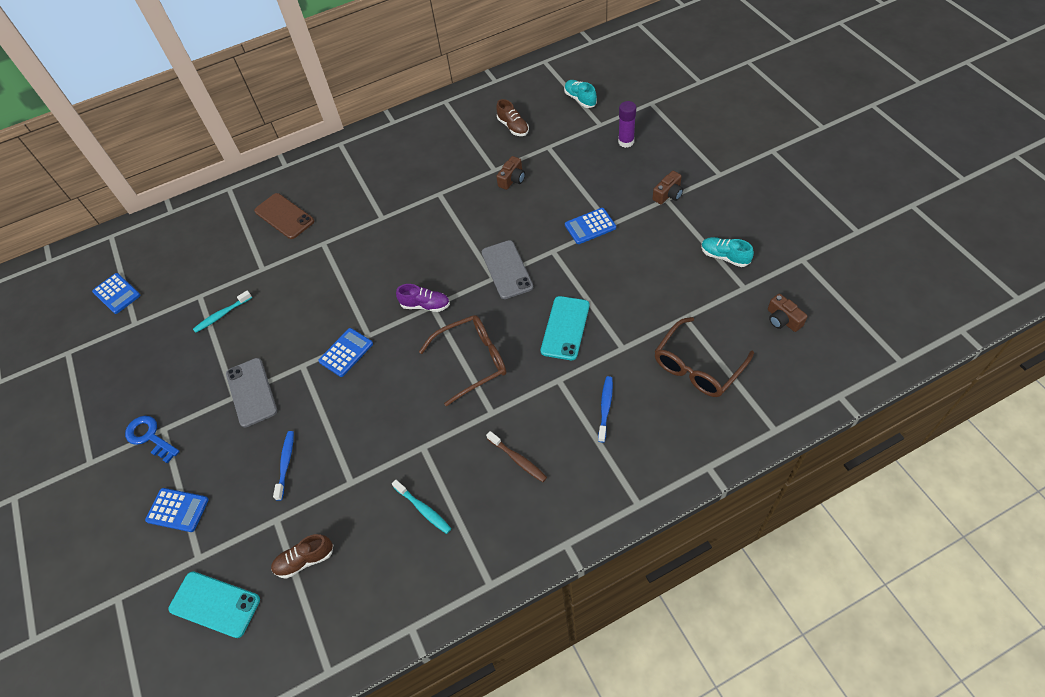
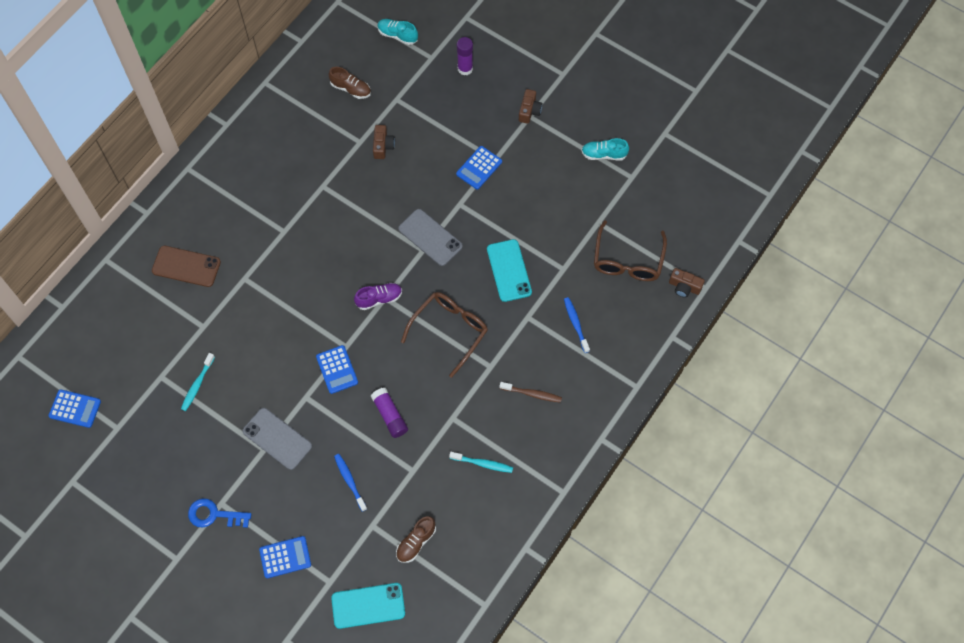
camera: 35 degrees left, 10 degrees up
blue calculator [318,328,373,377] -> blue calculator turned 150 degrees clockwise [316,345,358,394]
brown camera [768,294,808,332] -> brown camera moved to [669,268,705,298]
none -> purple glue stick [371,388,408,438]

